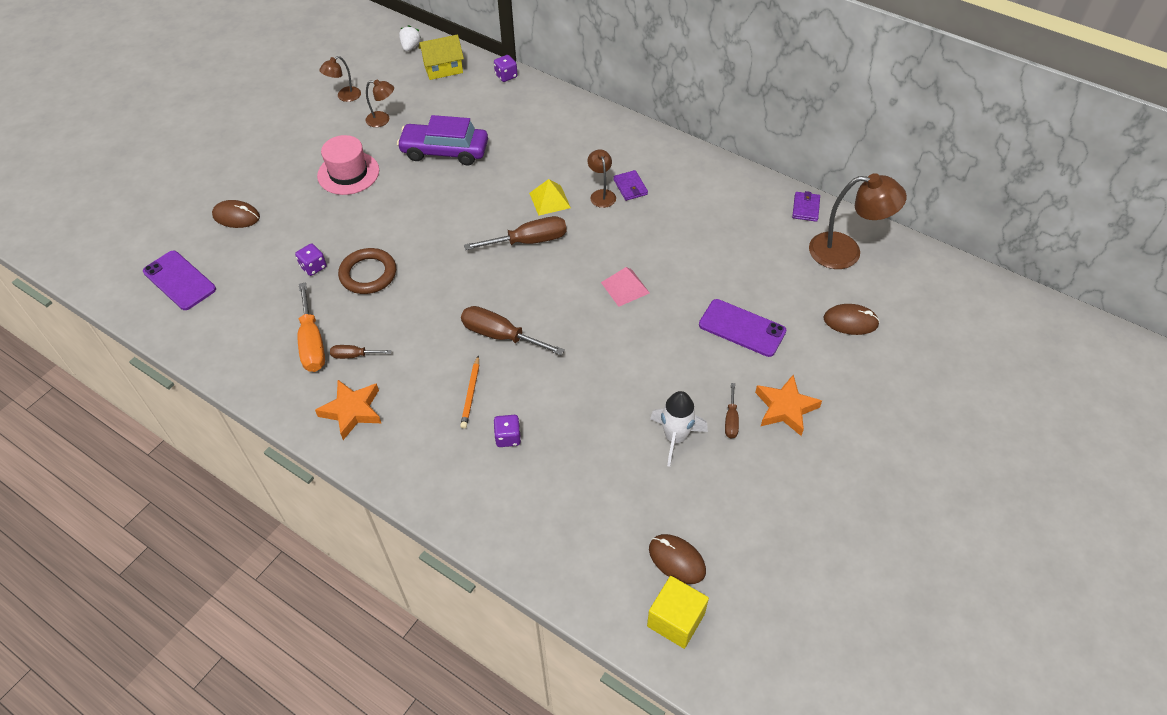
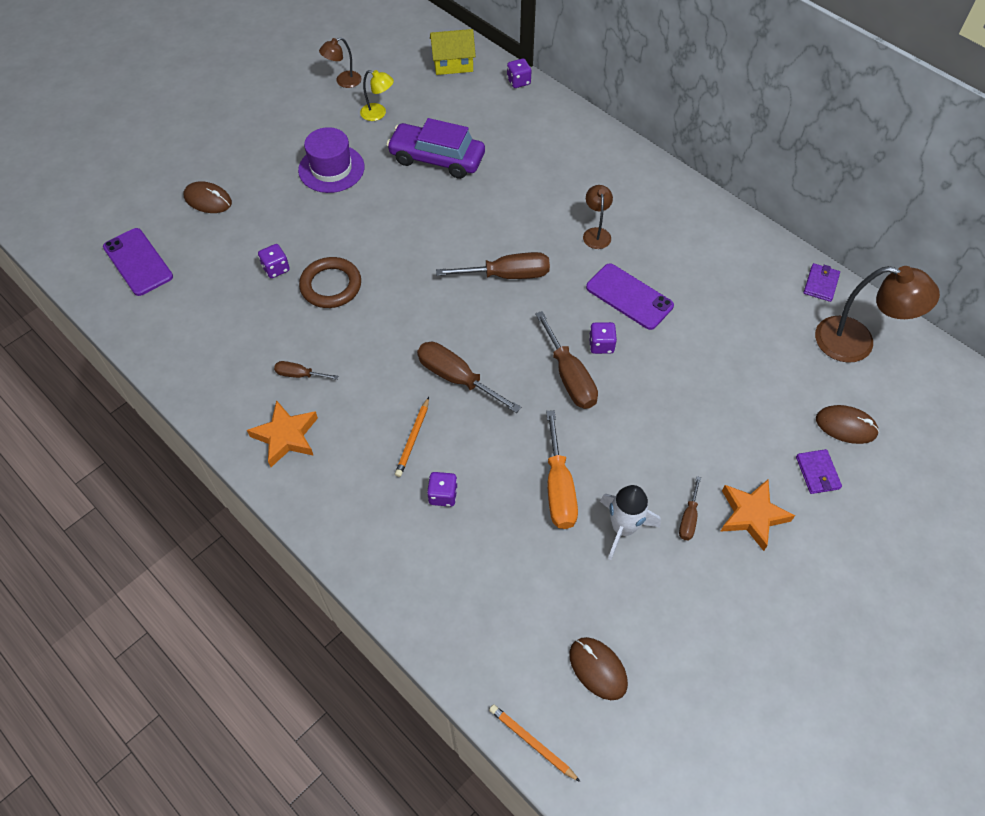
camera: 10 degrees right, 5 degrees up
orange screwdriver [298,282,325,372] -> orange screwdriver moved to [546,410,578,529]
pink hat [317,135,379,195] -> purple hat [298,127,365,193]
brown lamp [365,79,394,127] -> yellow lamp [360,70,394,121]
white strawberry [399,25,421,51] -> none
yellow pyramid [529,179,571,216] -> none
pink pyramid [601,267,650,307] -> purple dice [589,322,617,354]
purple wallet [613,170,648,201] -> purple wallet moved to [796,449,842,494]
yellow cube [647,576,709,649] -> none
purple phone [699,299,786,357] -> purple phone moved to [586,263,674,330]
none -> orange pencil [489,704,580,782]
none -> brown screwdriver [535,311,598,409]

